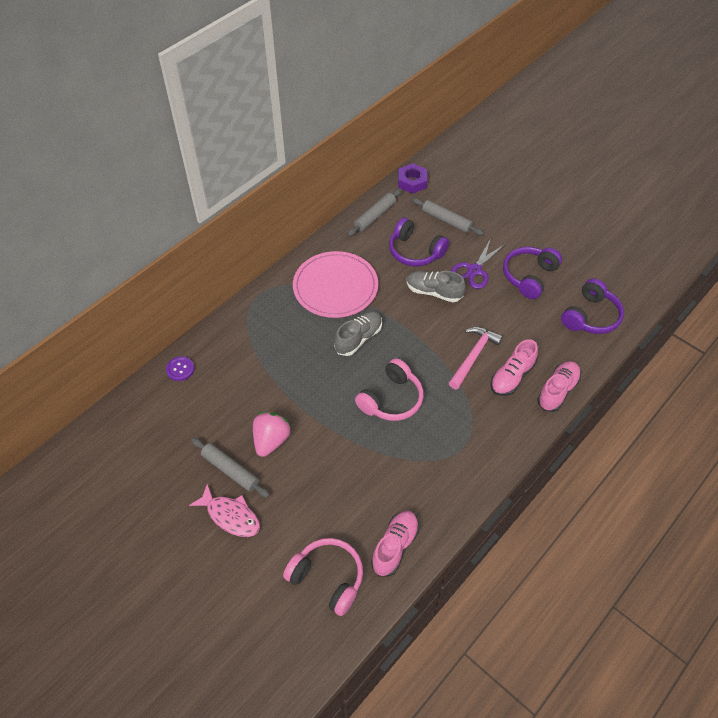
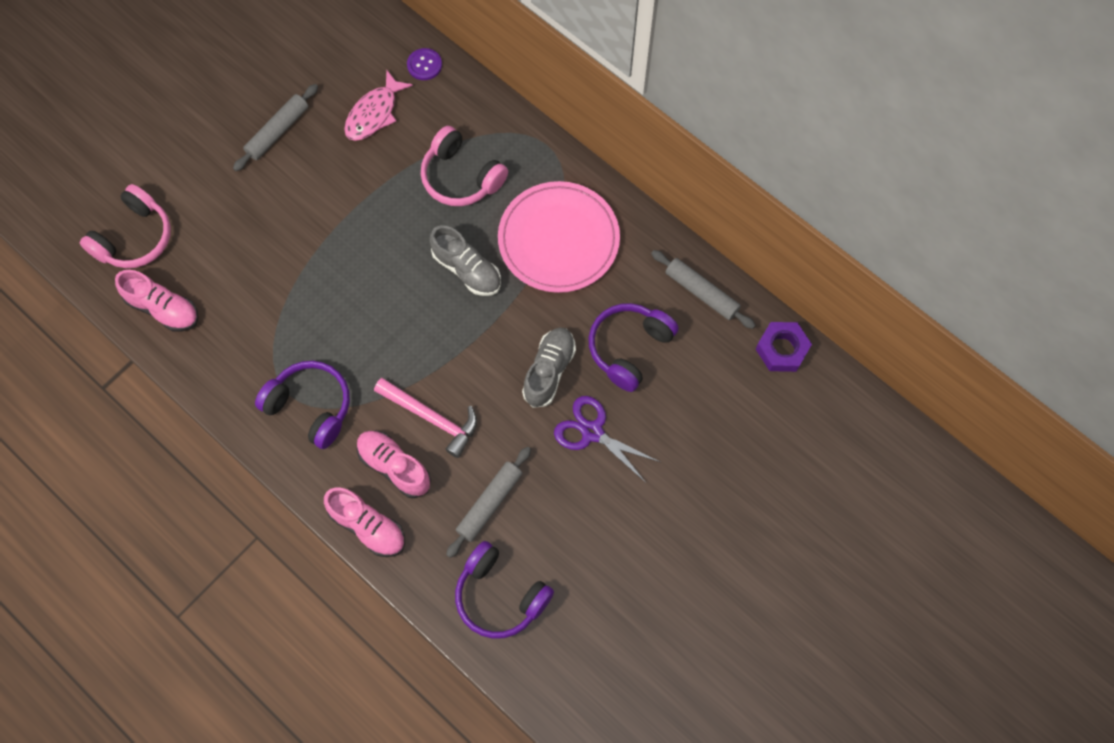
camera: 90 degrees right, 15 degrees up
pink fish [189,484,260,537] -> pink fish moved to [344,69,413,141]
pink strawberry [253,412,291,457] -> none
pink headphones [355,358,424,421] -> pink headphones moved to [421,126,508,206]
grey rolling pin [412,198,484,235] -> grey rolling pin moved to [446,447,531,558]
purple headphones [503,247,562,299] -> purple headphones moved to [255,361,350,449]

